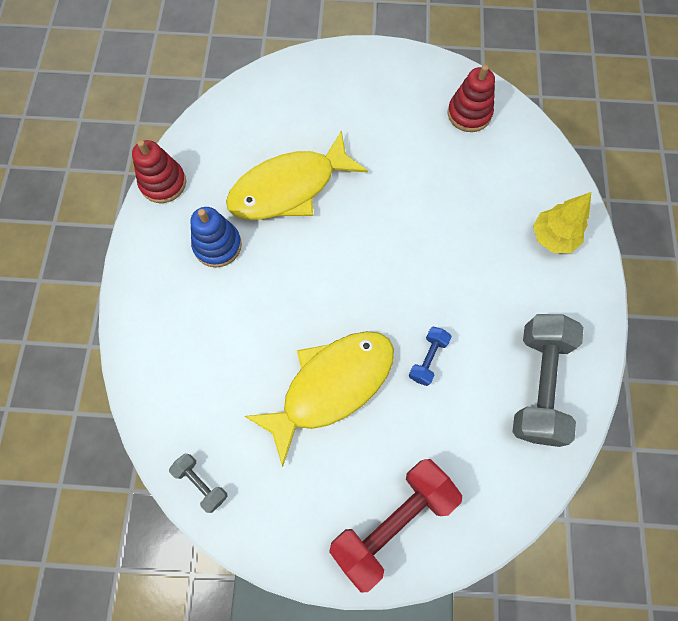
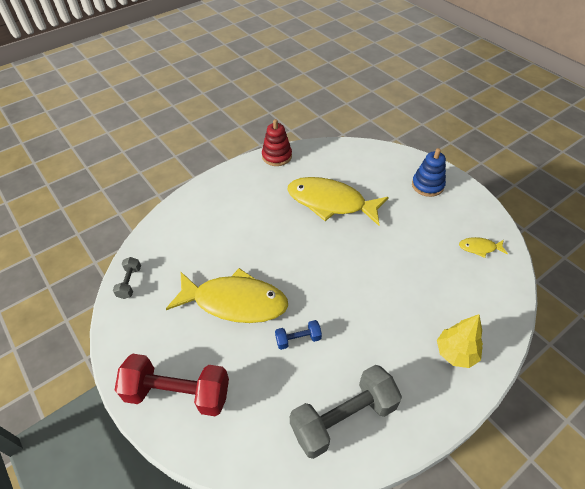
camera: 50 degrees right, 20 degrees down
blue stacking toy [191,207,242,267] -> blue stacking toy moved to [412,148,446,197]
red stacking toy [448,65,495,132] -> yellow fish [459,237,508,258]

